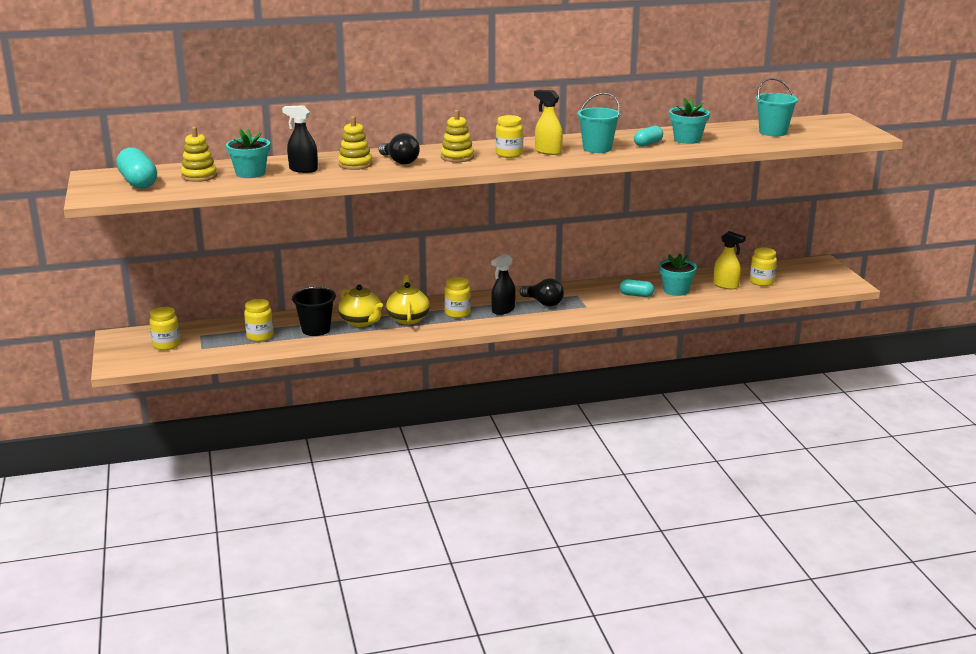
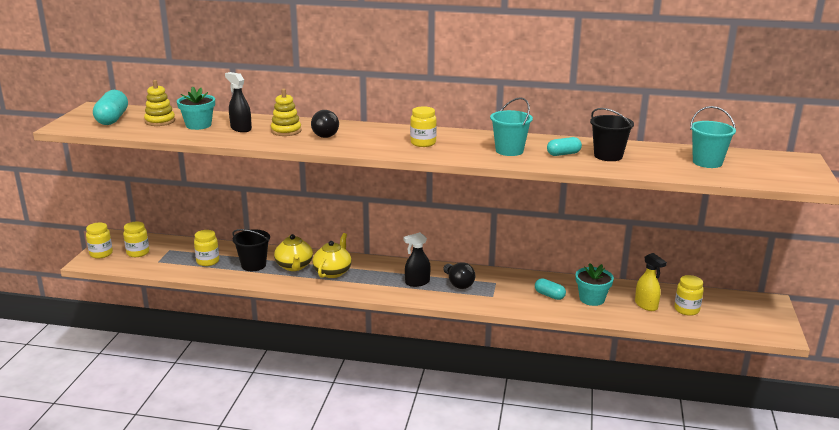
camera: 25 degrees right, 0 degrees up
yellow stacking toy [441,110,474,162] -> none
yellow jar [444,277,471,318] -> yellow jar moved to [86,223,113,259]
yellow spray bottle [534,90,563,155] -> none
turquoise flower pot [669,98,710,144] -> black bucket [590,108,634,161]

